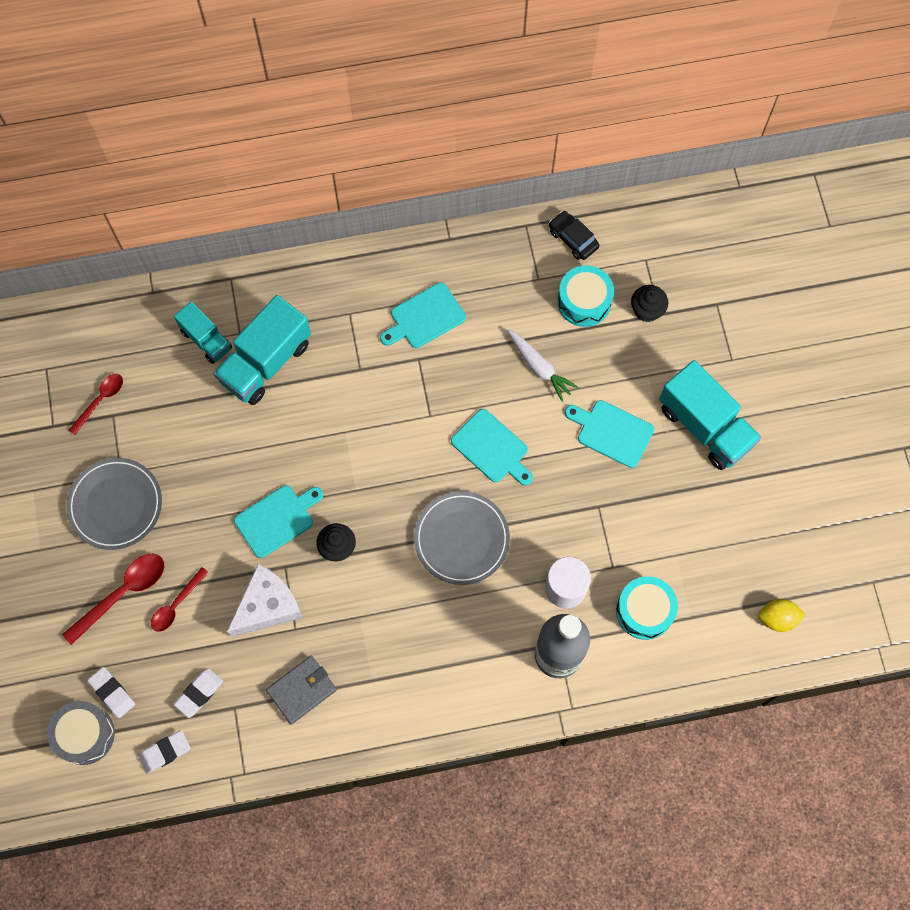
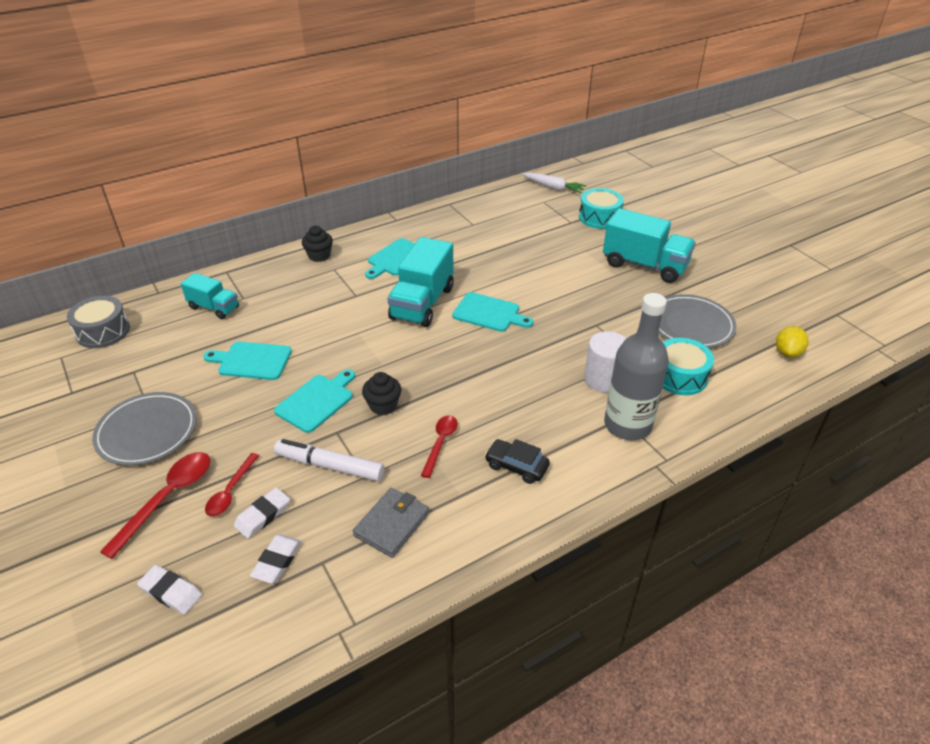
camera: 20 degrees left, 30 degrees down
grey drum [47,701,115,765] -> grey drum moved to [67,296,130,348]
red spoon [69,374,123,435] -> red spoon moved to [421,415,458,478]
white eraser [138,730,190,774] -> white eraser moved to [234,487,290,539]
turquoise truck [213,295,311,405] -> turquoise truck moved to [387,237,454,327]
white cheese [227,564,303,637] -> white marker [274,439,384,482]
grey plate [414,491,510,585] -> grey plate moved to [659,294,736,348]
white carrot [507,329,578,402] -> white carrot moved to [522,173,586,194]
black car [549,211,599,260] -> black car moved to [485,439,550,484]
turquoise drum [557,265,614,327] -> turquoise drum moved to [579,188,624,229]
turquoise cutting board [565,400,654,468] -> turquoise cutting board moved to [203,342,292,380]
black cupcake [631,285,668,322] -> black cupcake moved to [302,226,333,262]
yellow lemon [758,599,806,632] -> yellow lemon turned 45 degrees counterclockwise [776,326,808,358]

